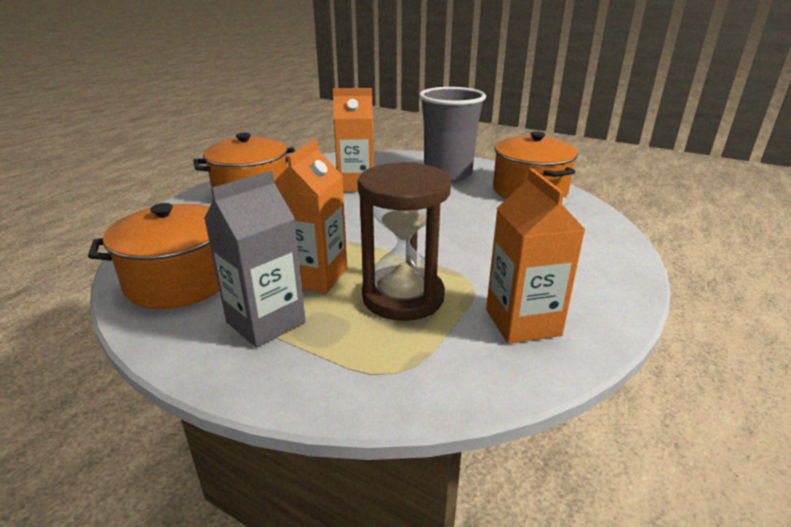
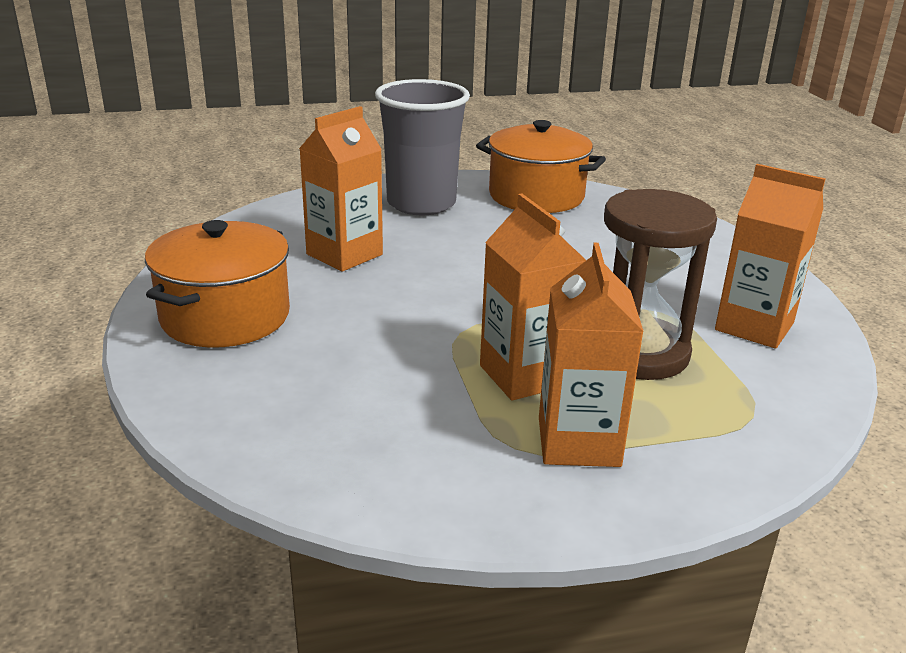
camera: 45 degrees left, 0 degrees up
orange pot [88,203,220,309] -> none
grey carton [204,171,306,348] -> orange carton [539,243,644,467]

